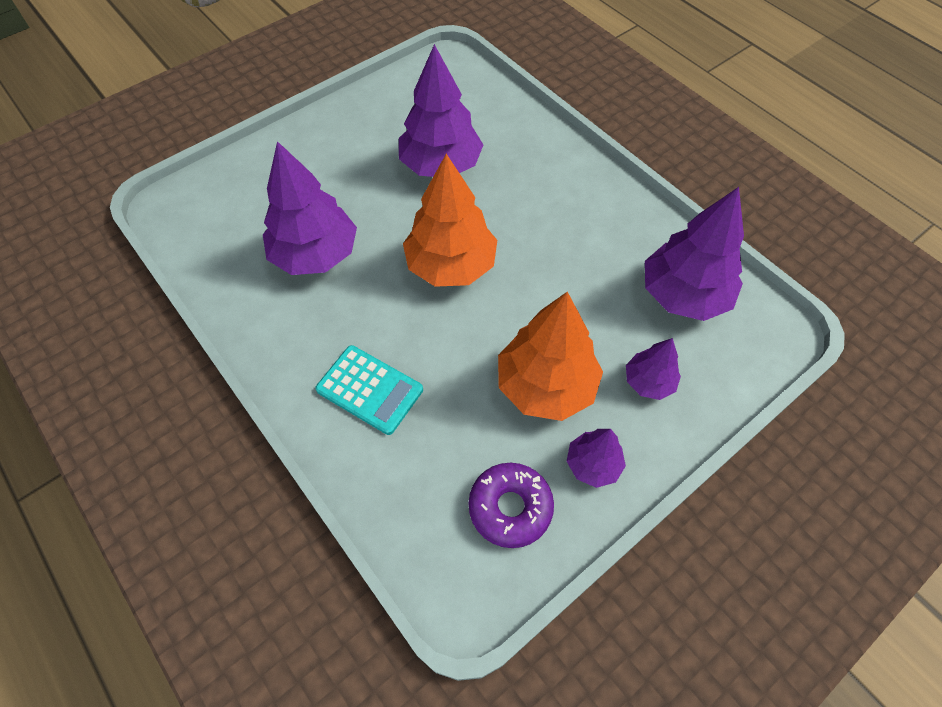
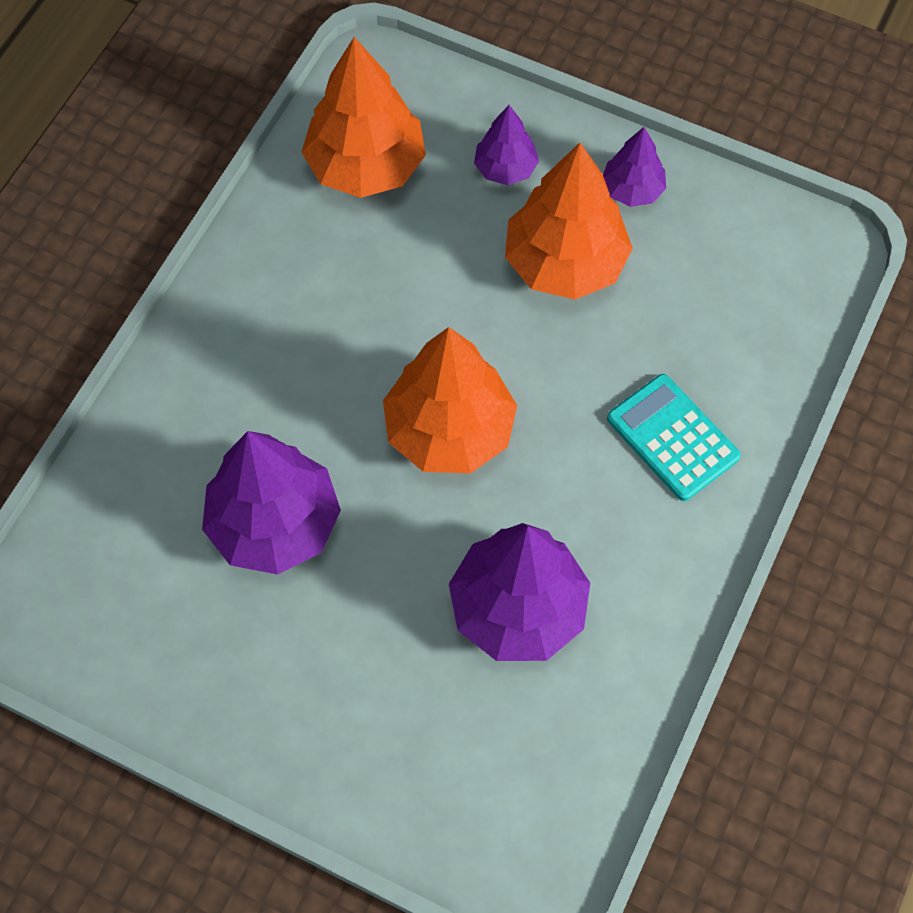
camera: 115 degrees left, 5 degrees up
turquoise calculator [315,345,423,435] -> turquoise calculator turned 45 degrees counterclockwise [607,374,741,501]
purple donut [469,463,554,548] -> none
purple tree [645,187,744,321] -> orange tree [301,37,426,198]

